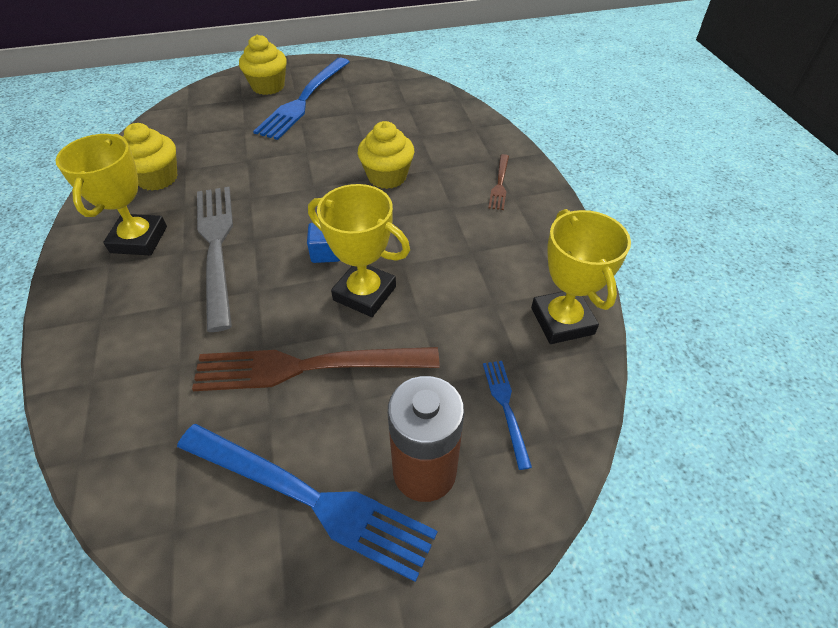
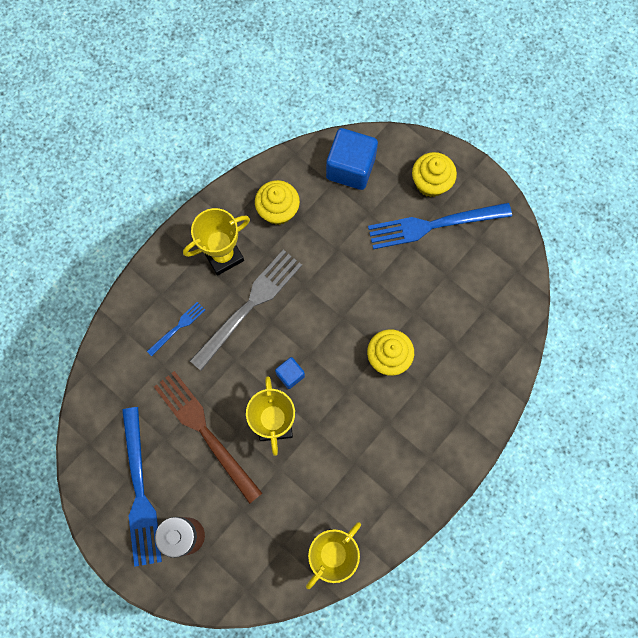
camera: 55 degrees right, 25 degrees up
blue fork [483,361,532,470] -> blue fork moved to [147,302,205,356]
brown fork [488,154,509,210] -> none
none -> blue cube [326,128,378,190]

